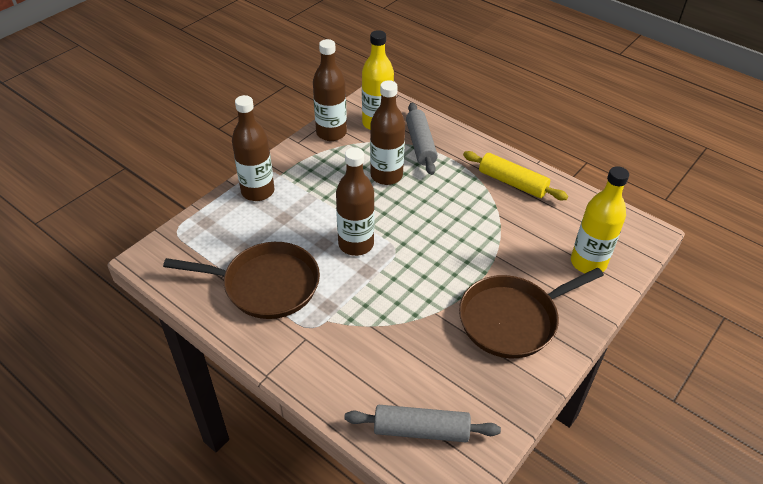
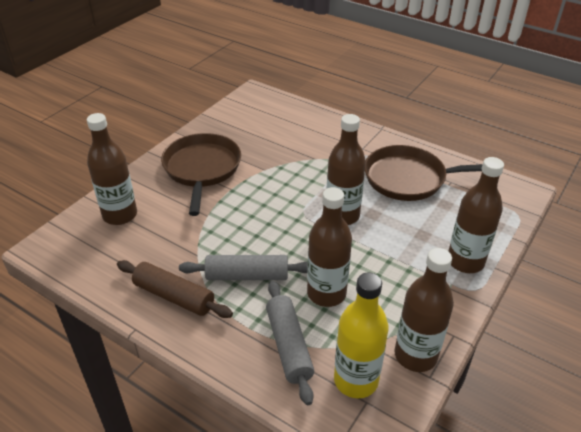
camera: 175 degrees right, 5 degrees down
grey rolling pin [344,405,501,442] -> grey rolling pin moved to [179,255,308,280]
brown pan [459,268,604,358] -> brown pan turned 60 degrees counterclockwise [161,133,241,216]
yellow rolling pin [463,151,568,200] -> brown rolling pin [117,260,233,318]
yellow bottle [571,166,629,273] -> brown bottle [87,113,137,225]

